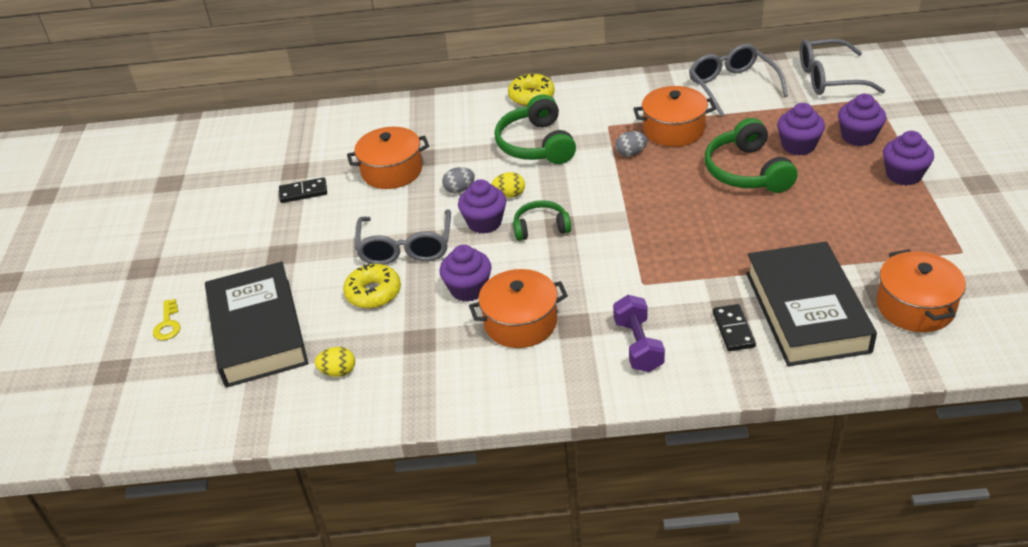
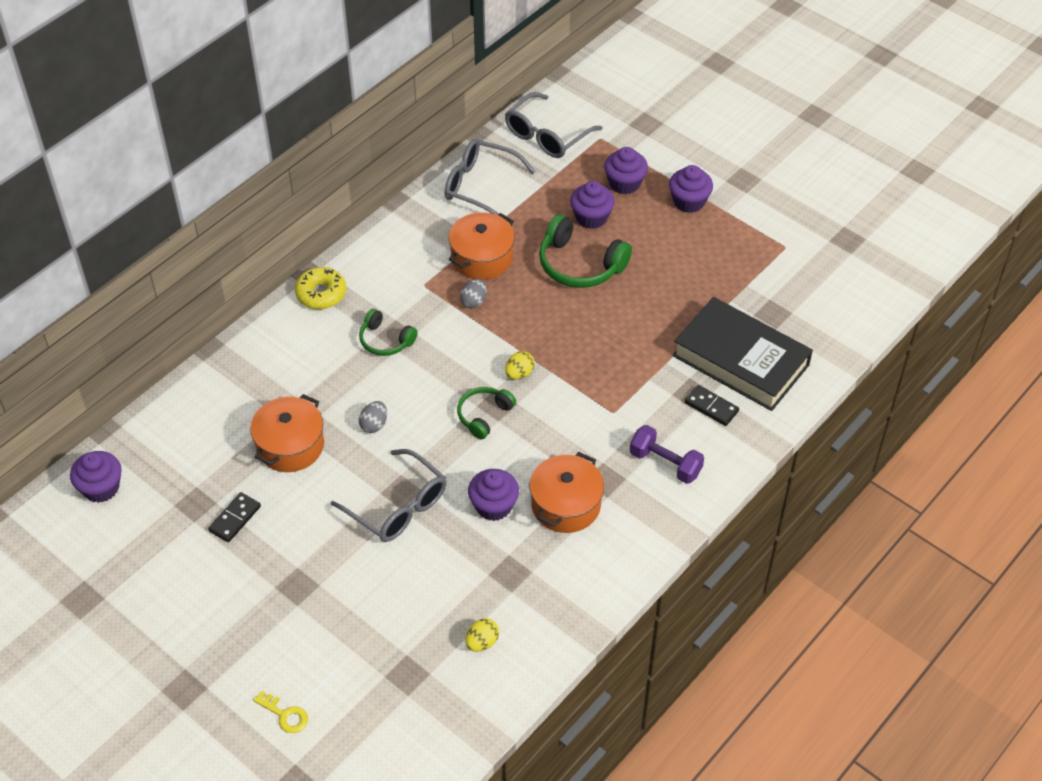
camera: 50 degrees left, 10 degrees up
black book [205,261,308,388] -> none
yellow donut [343,264,401,308] -> none
purple cupcake [458,179,506,234] -> purple cupcake moved to [70,451,121,503]
yellow egg [492,172,525,198] -> yellow egg moved to [505,351,535,380]
green headphones [495,94,576,164] -> green headphones [359,309,418,356], size x0.60
orange pot [877,249,966,332] -> none

